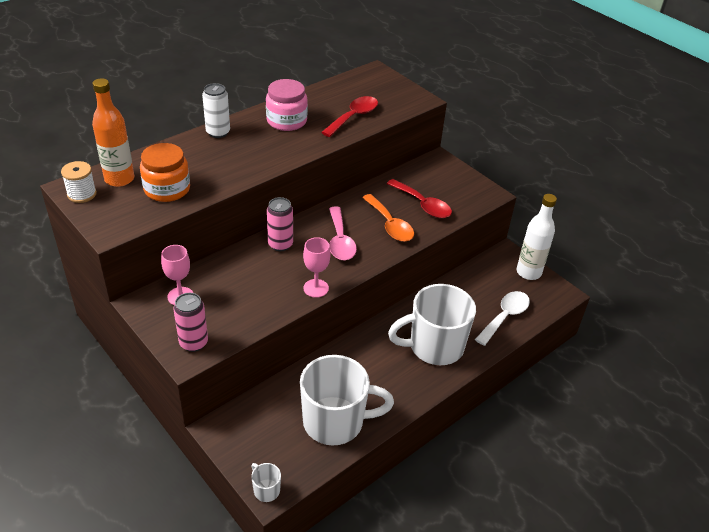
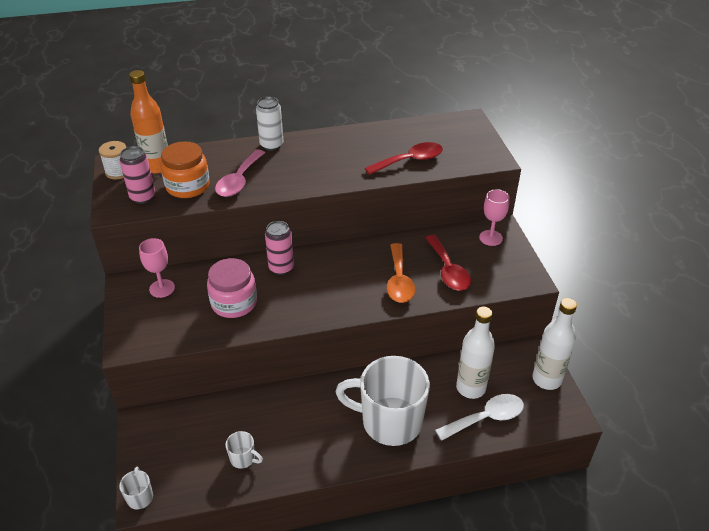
camera: 30 degrees right, 0 degrees up
pink can [173,293,208,352] -> pink can moved to [119,146,155,204]
pink jar [266,79,308,131] -> pink jar moved to [207,258,257,318]
white mug [300,355,394,445] -> white mug [226,431,263,469], size x0.40
pink goblet [303,237,330,298] -> pink goblet moved to [479,189,510,246]
pink spoon [329,206,357,260] -> pink spoon moved to [215,149,265,197]
none -> white bottle [456,307,495,399]

